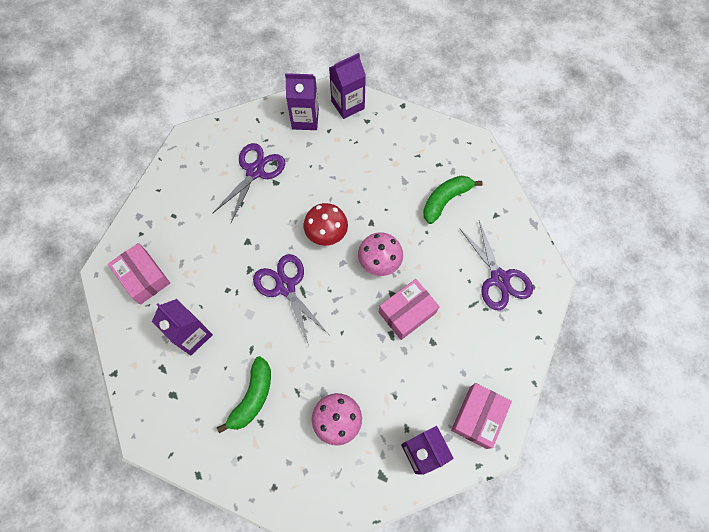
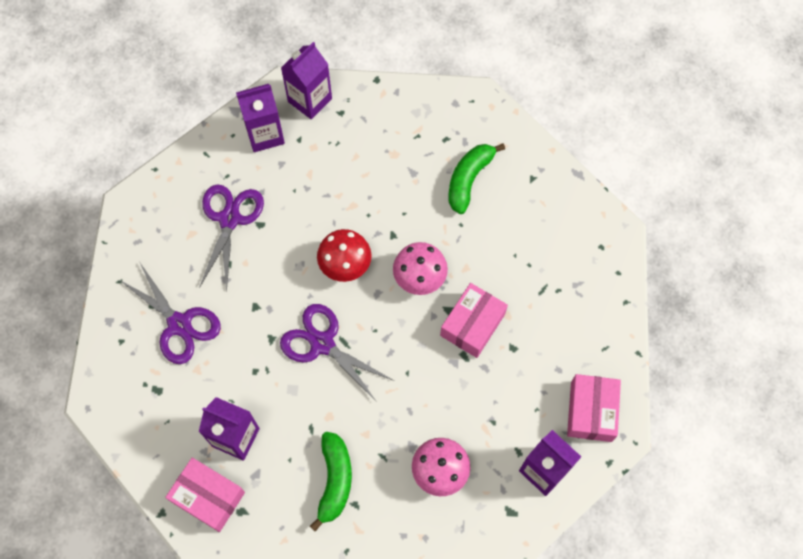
camera: 20 degrees left, 0 degrees up
pink box [108,243,170,305] -> pink box moved to [165,458,245,532]
purple scissors [459,221,533,310] -> purple scissors moved to [118,263,221,364]

